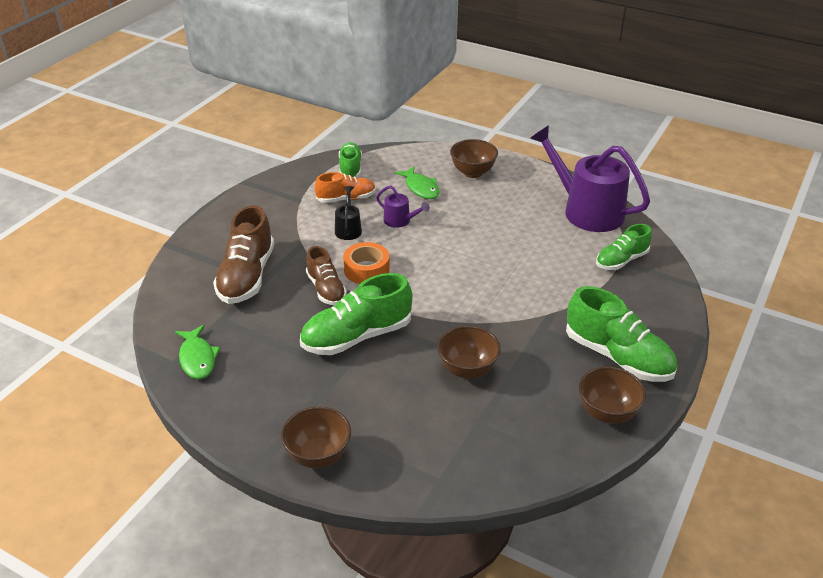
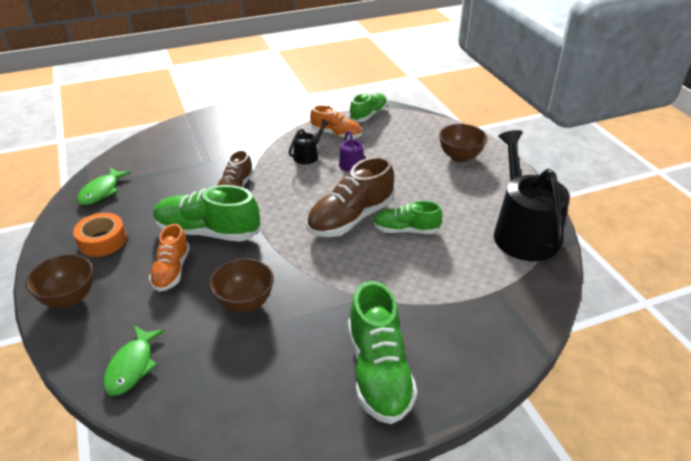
camera: 40 degrees right, 0 degrees up
brown shoe [213,205,274,304] -> brown shoe moved to [306,156,394,237]
orange tape [343,242,390,284] -> orange tape moved to [73,213,127,257]
green fish [394,166,440,199] -> green fish moved to [103,326,164,396]
purple watering can [530,125,650,232] -> black watering can [494,130,570,261]
brown bowl [579,366,646,424] -> none
green shoe [596,224,652,270] -> green shoe moved to [373,201,442,234]
none -> orange shoe [149,224,190,292]

